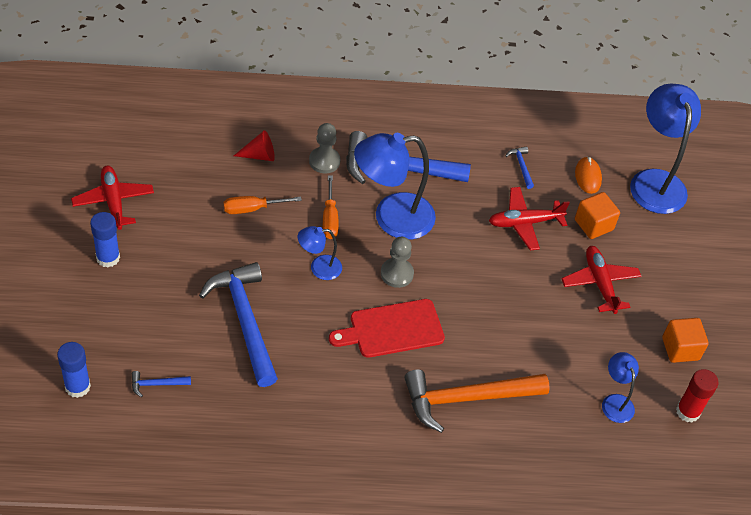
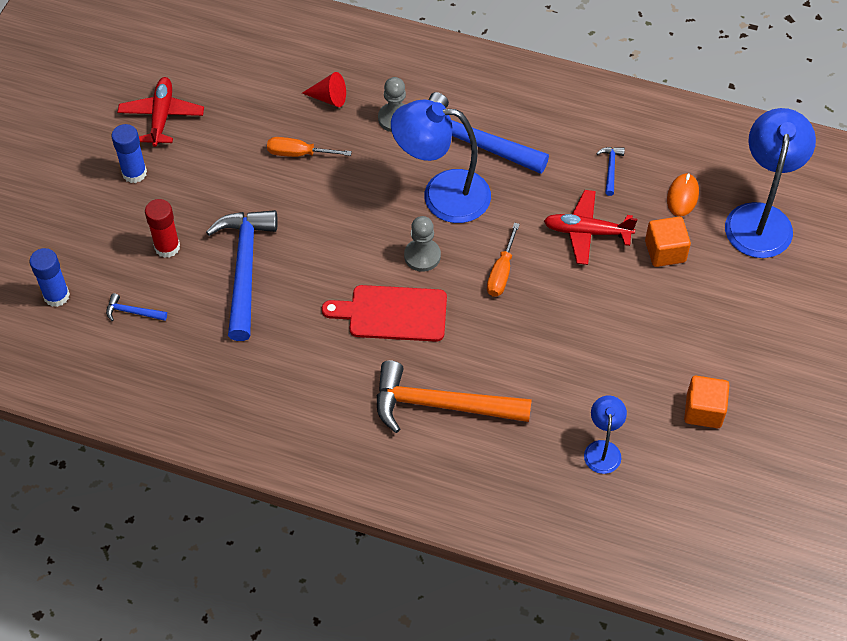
camera: 25 degrees right, 5 degrees up
blue lamp [298,226,342,280] -> none
orange screwdriver [323,175,339,239] -> orange screwdriver moved to [487,223,520,297]
red plane [562,246,641,314] -> none
red glue stick [676,369,719,423] -> red glue stick moved to [145,199,180,258]

